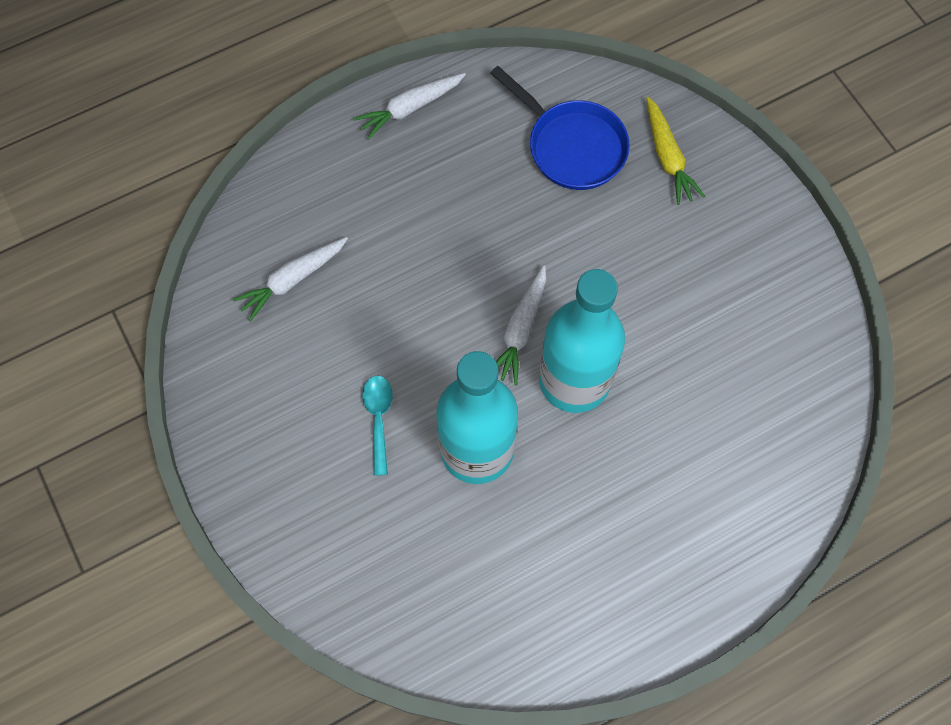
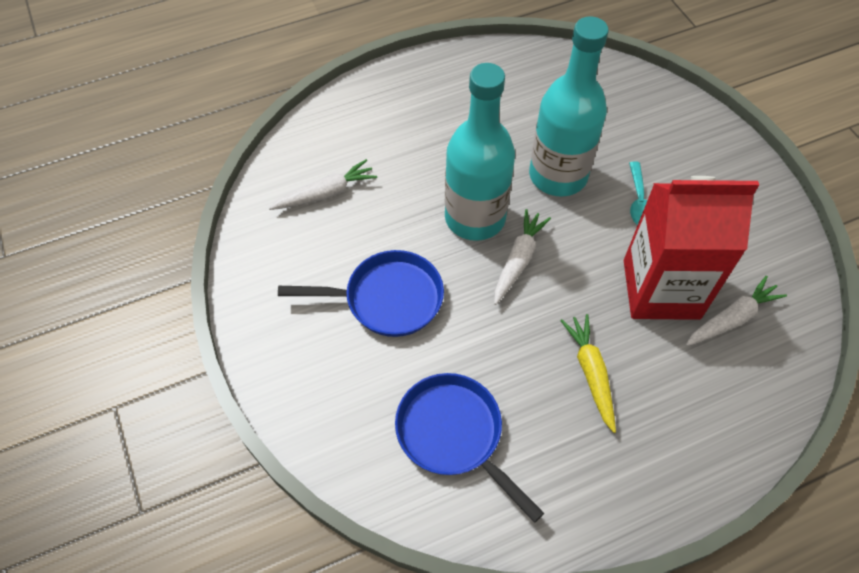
camera: 175 degrees left, 10 degrees down
white carrot [353,73,466,140] -> white carrot moved to [269,159,377,210]
yellow carrot [646,97,705,205] -> yellow carrot moved to [560,314,616,433]
none -> blue pan [278,250,444,337]
none -> red carton [624,176,759,320]

